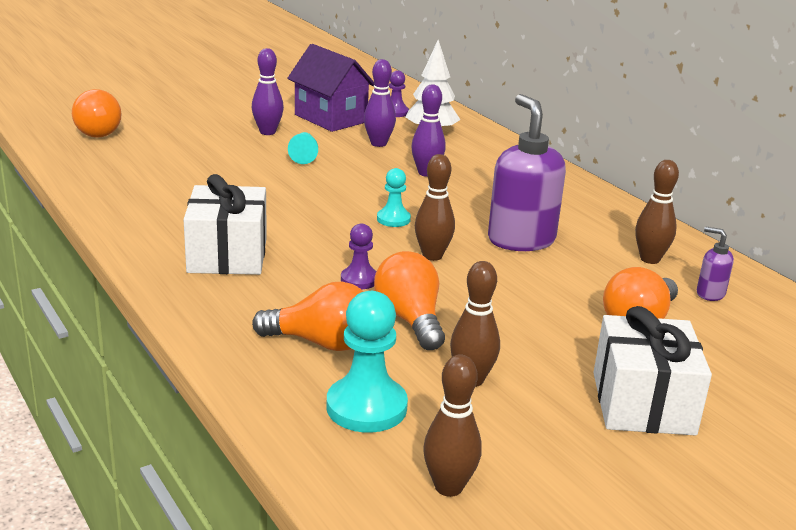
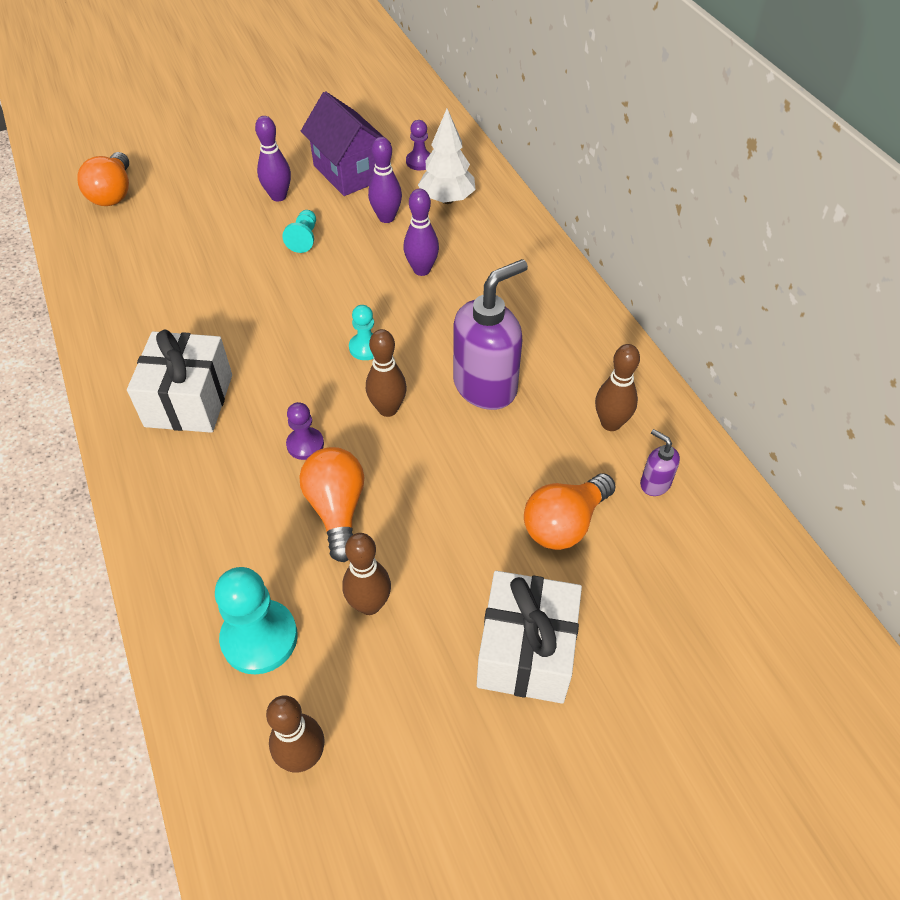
camera: 10 degrees right, 25 degrees up
orange light bulb [252,282,364,351] -> none
purple soap dispenser [488,94,566,251] -> purple soap dispenser turned 60 degrees clockwise [453,259,528,410]

